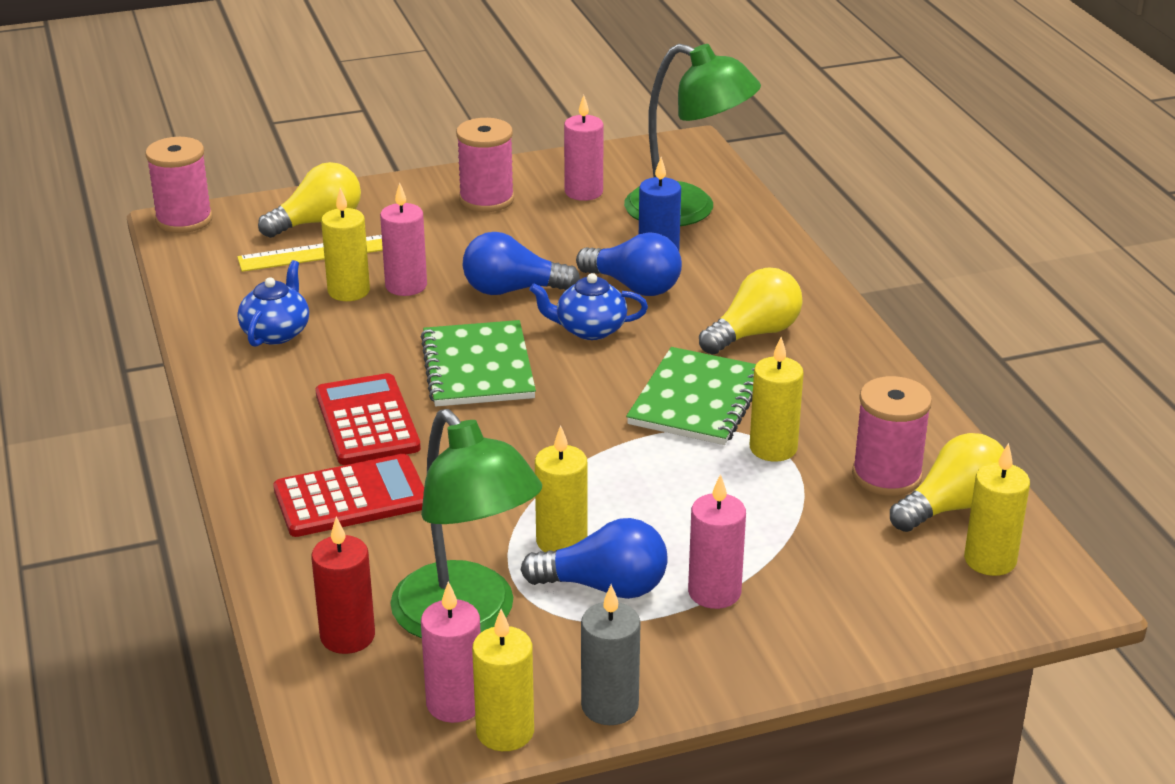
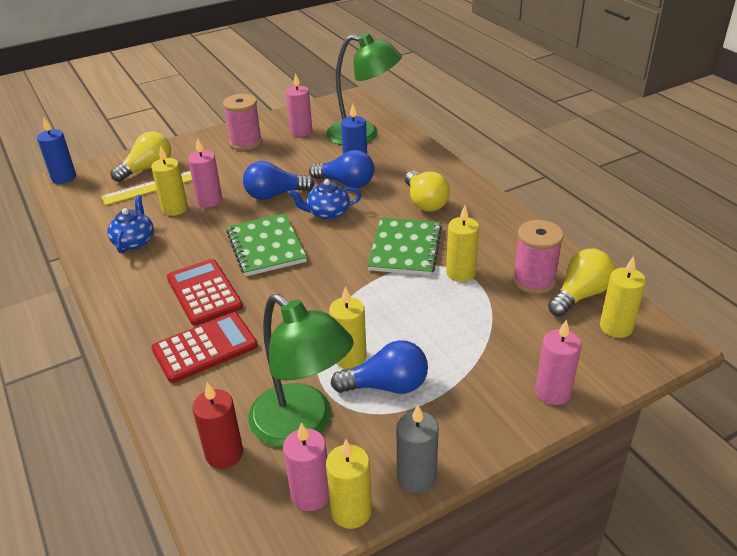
camera: 10 degrees left, 5 degrees up
pink spool [145,137,212,233] -> blue candle [37,118,76,184]
pink candle [688,474,746,609] -> pink candle moved to [535,319,582,405]
yellow light bulb [699,267,803,354] -> yellow light bulb turned 120 degrees clockwise [405,171,450,212]

